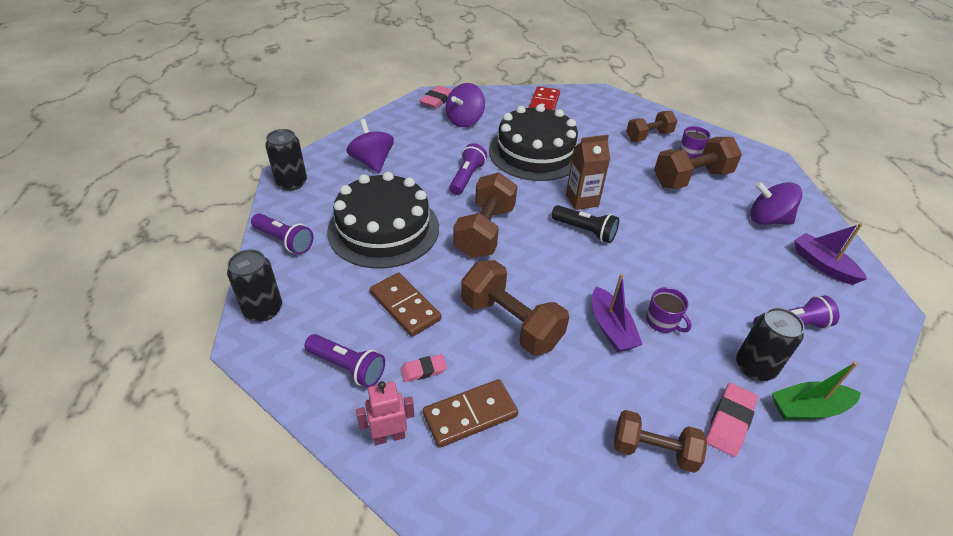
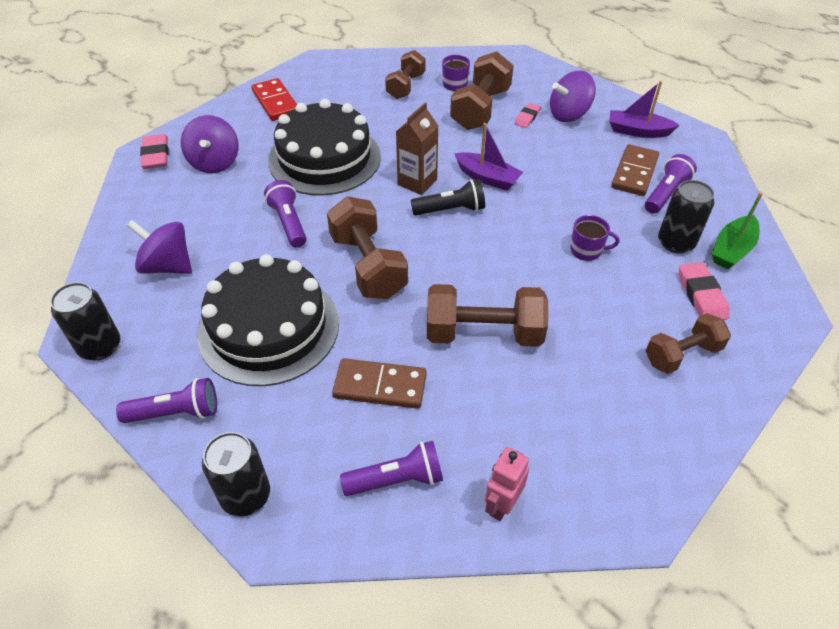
camera: 40 degrees left, 5 degrees up
pink eraser [400,354,447,382] -> pink eraser moved to [514,103,541,128]
brown domino [423,379,518,448] -> brown domino moved to [611,144,659,196]
purple boat [592,273,643,352] -> purple boat moved to [454,123,523,190]

